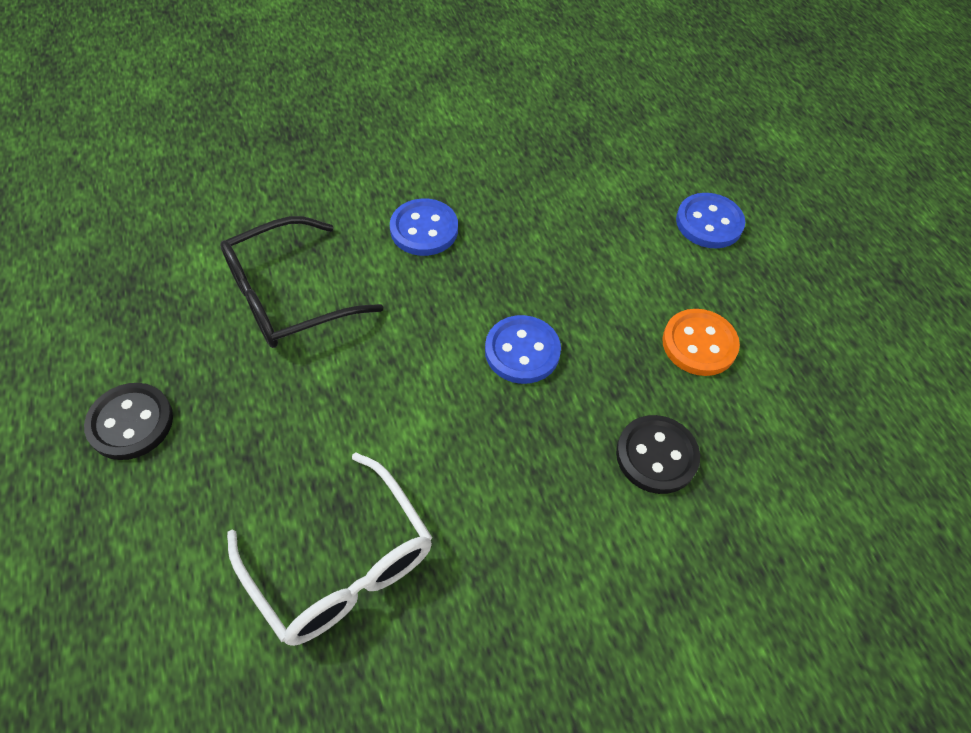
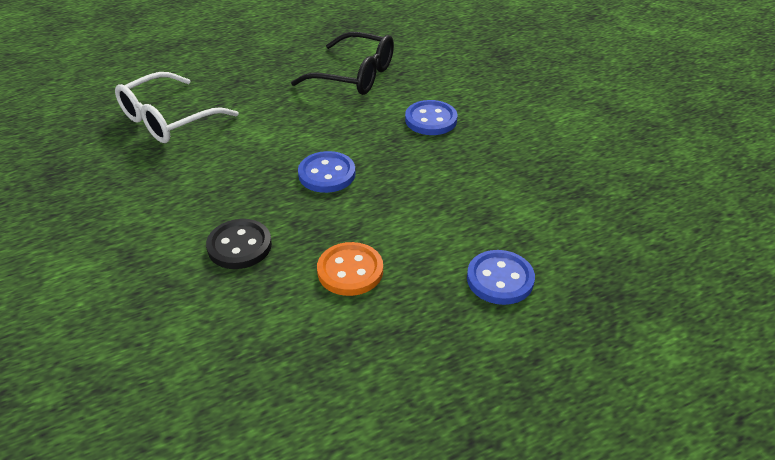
camera: 85 degrees right, 15 degrees down
black button [84,383,173,460] -> none
black glasses [220,216,383,348] -> black glasses turned 150 degrees clockwise [291,32,394,95]

